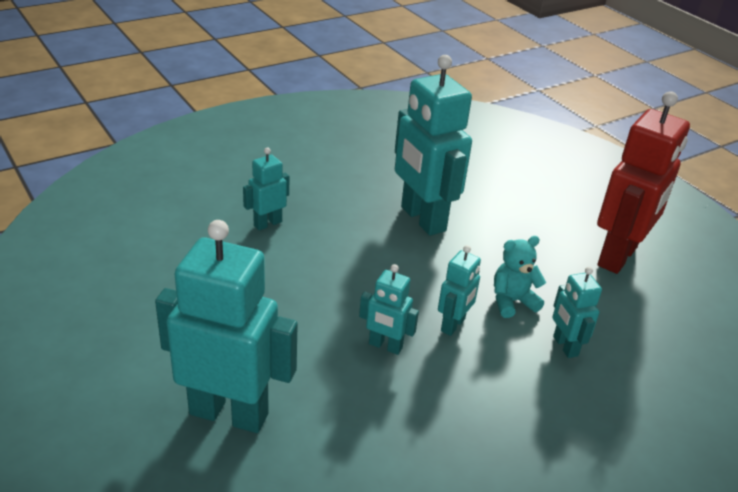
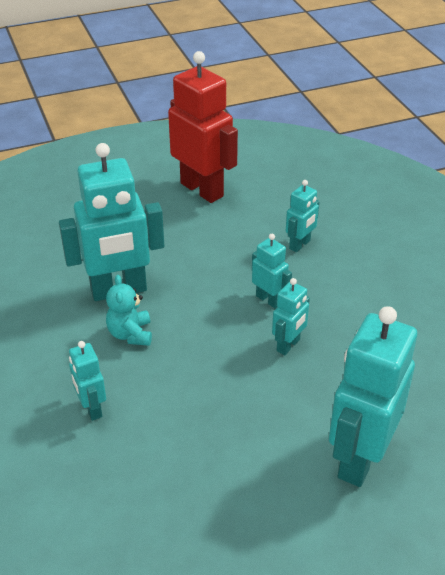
camera: 75 degrees left, 5 degrees up
turquoise teddy bear [494,236,546,318] -> turquoise teddy bear moved to [106,275,152,346]
turquoise robot [552,267,602,358] -> turquoise robot turned 45 degrees counterclockwise [286,180,320,252]

